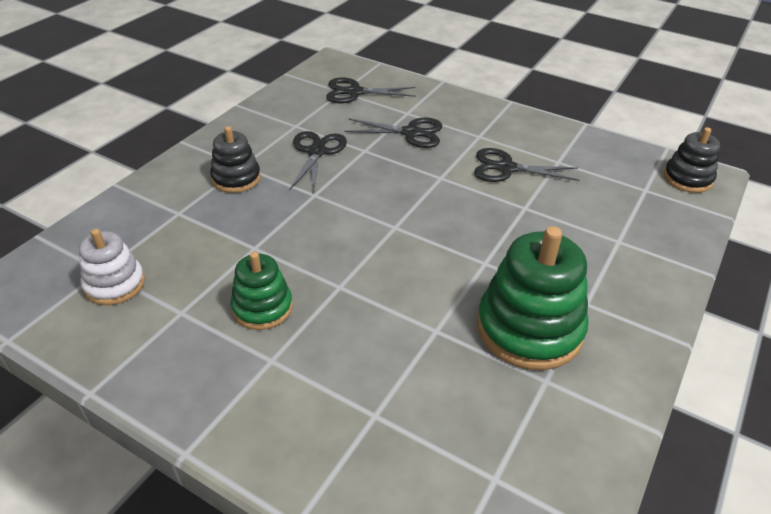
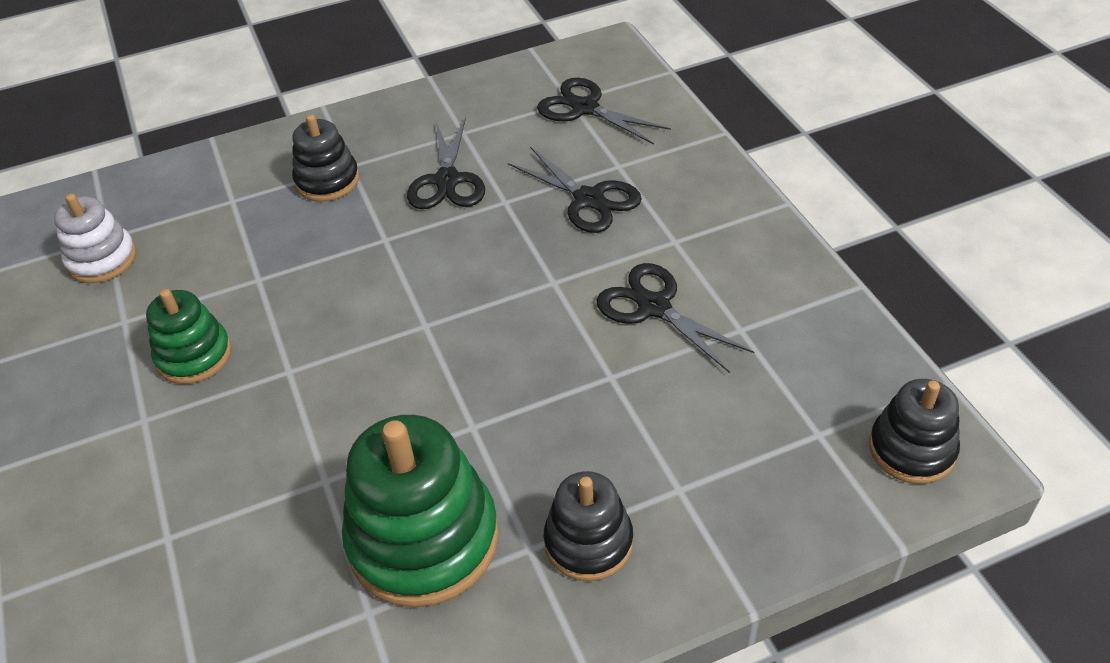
camera: 40 degrees right, 5 degrees up
black scissors [290,131,347,191] -> black scissors turned 135 degrees clockwise [407,117,485,209]
none -> black stacking toy [544,471,633,581]

